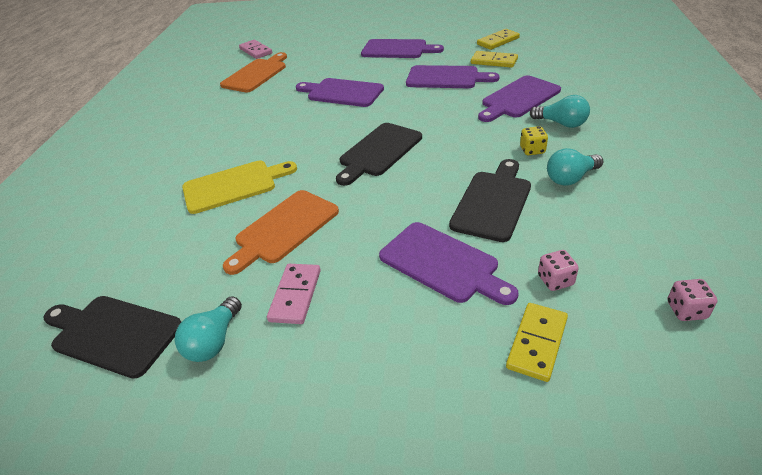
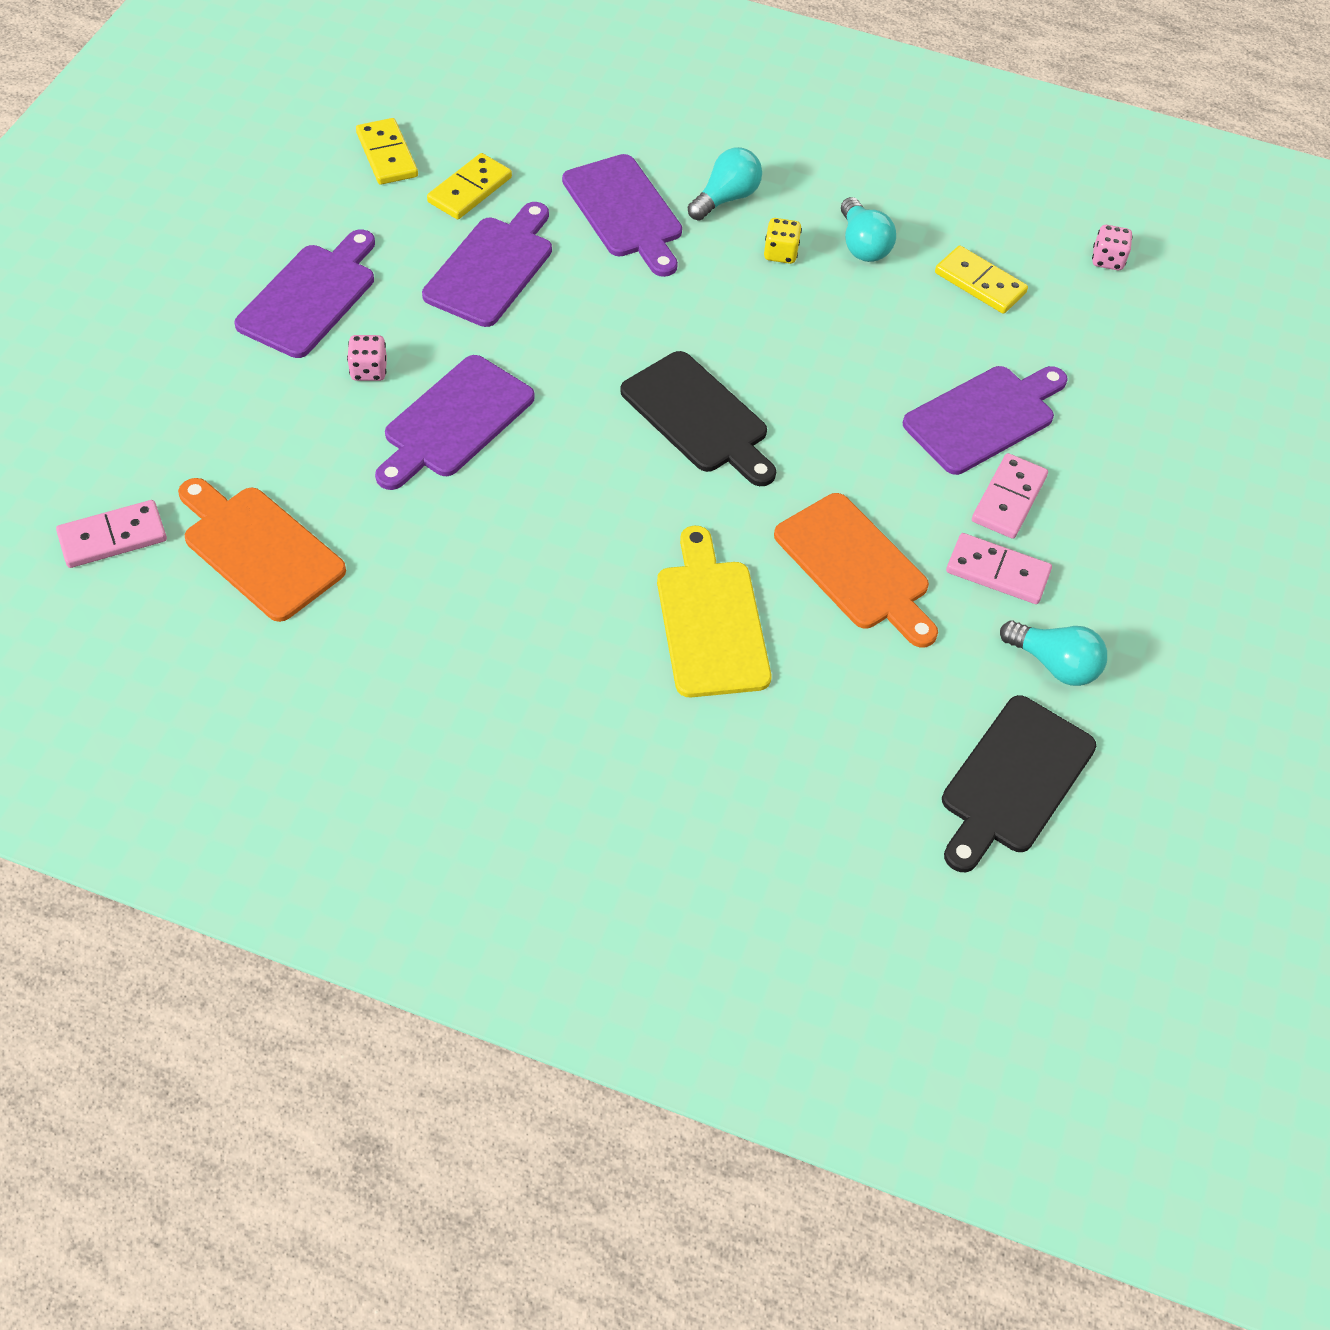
camera: 85 degrees left, 15 degrees up
black cutting board [449,159,531,242] -> none
yellow domino [506,303,568,382] -> yellow domino moved to [935,245,1028,314]
pink dice [538,250,579,291] -> pink dice moved to [347,335,387,381]
none -> pink domino [972,453,1048,539]

